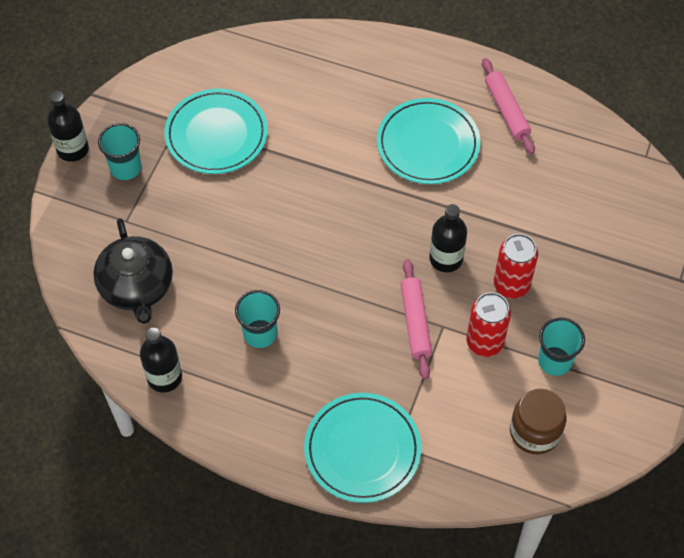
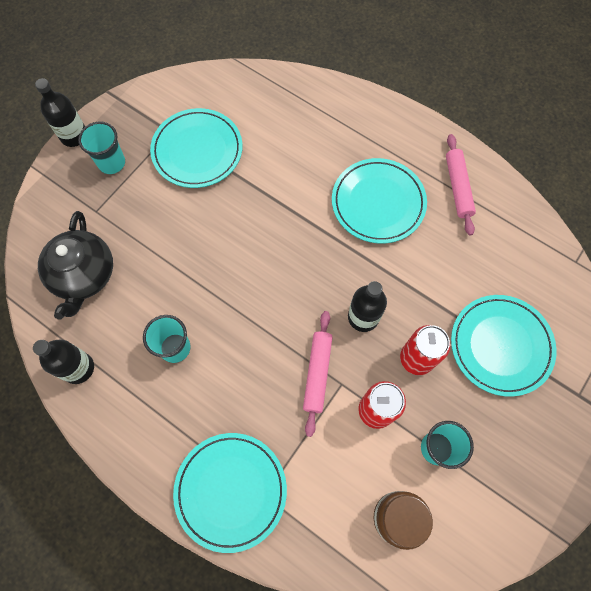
camera: 15 degrees right, 10 degrees up
none -> turquoise plate [451,295,557,397]

